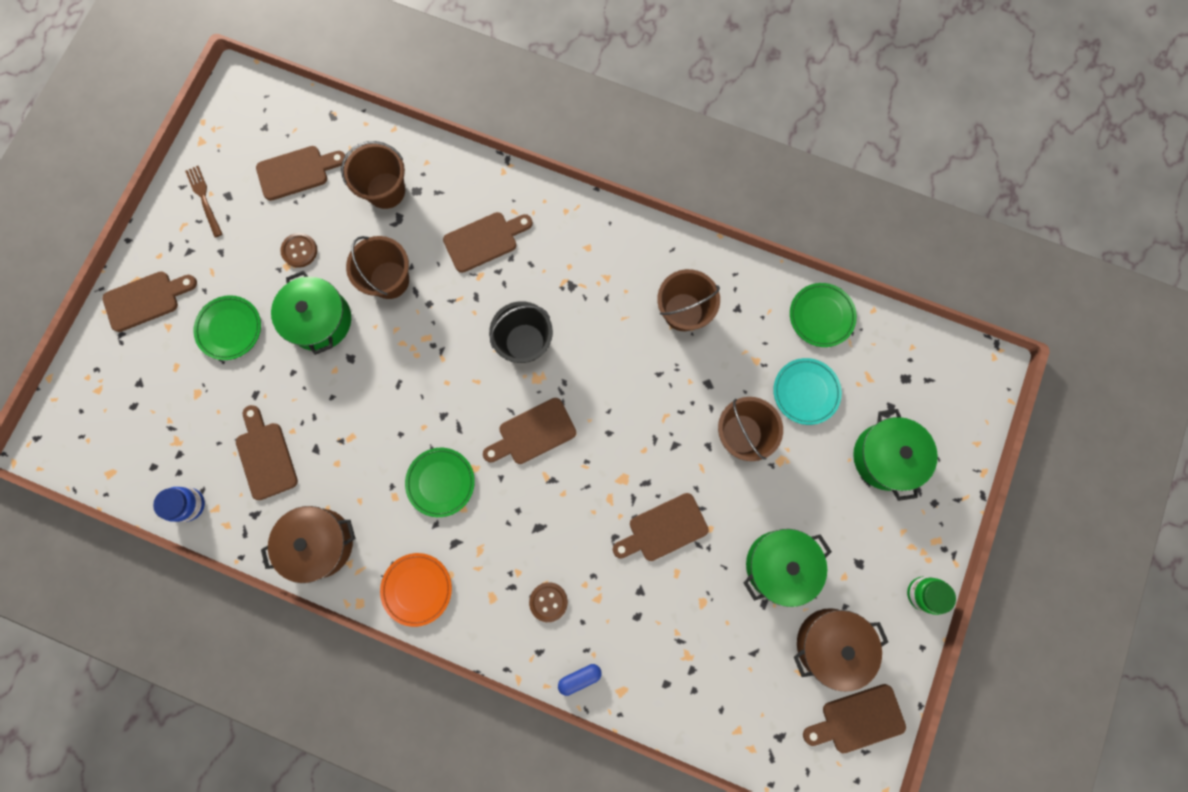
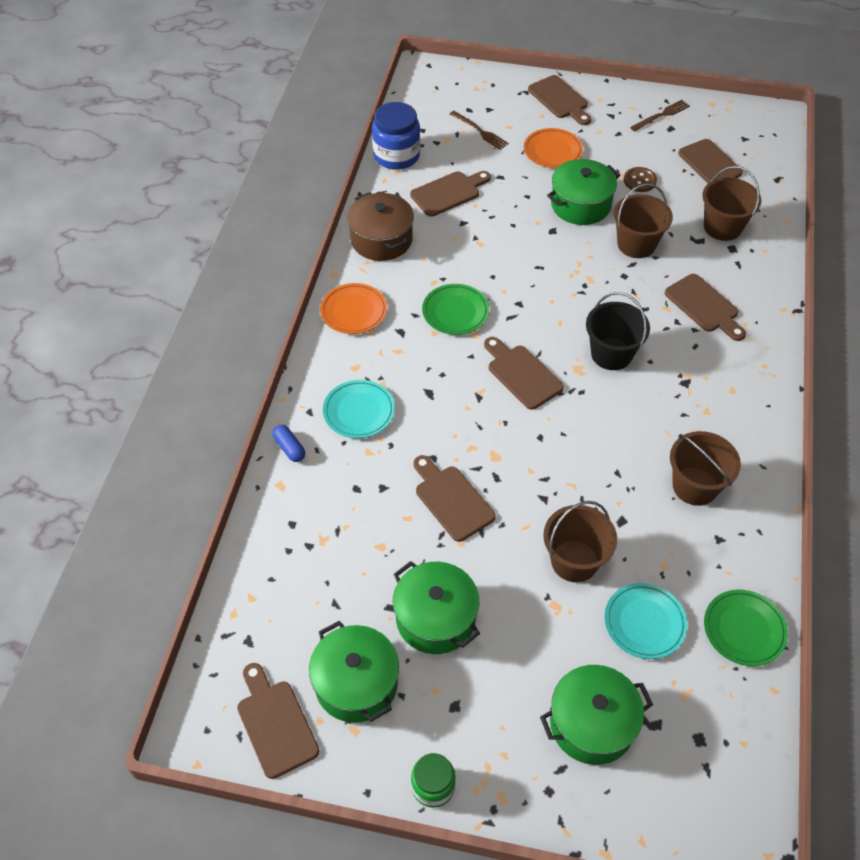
camera: 80 degrees right, 25 degrees down
blue jar [153,487,205,522] -> blue jar [372,102,420,170], size x1.64
green plate [194,295,261,360] -> orange plate [524,128,583,168]
brown button [529,582,568,622] -> turquoise plate [323,380,395,438]
brown pot [794,608,888,692] -> green pot [309,621,399,723]
none -> brown fork [450,111,509,150]

